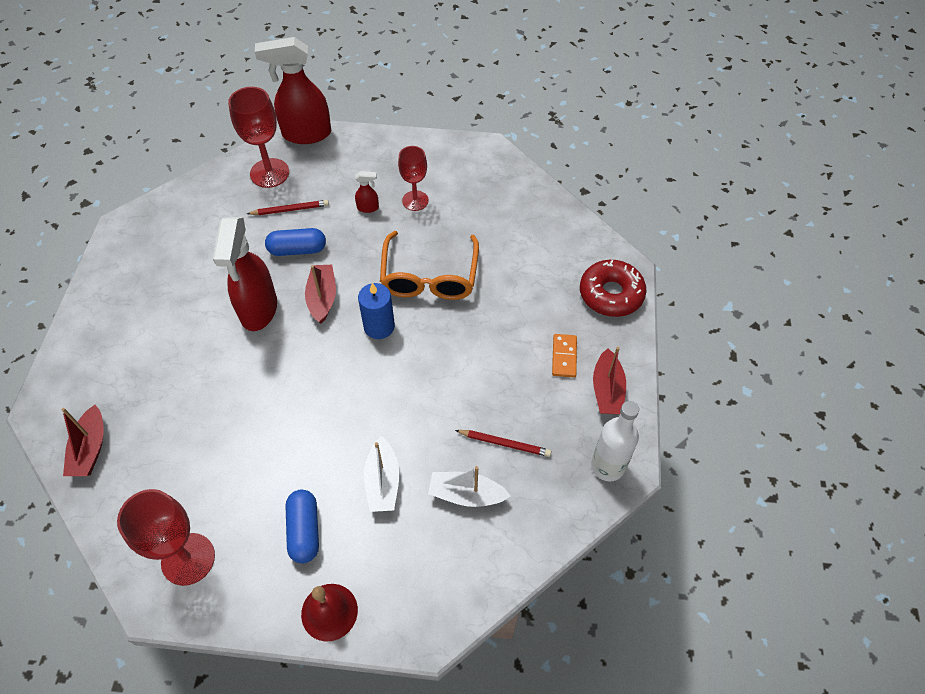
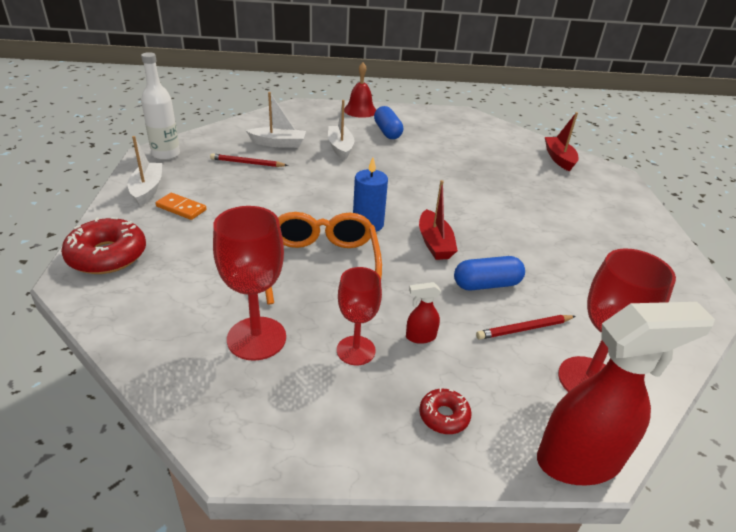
camera: 170 degrees right, 20 degrees down
red goblet [117,489,215,586] -> red goblet moved to [213,206,286,361]
red spray bottle [213,217,277,331] -> none
orange domino [552,334,577,377] -> orange domino turned 60 degrees counterclockwise [155,193,207,220]
red boat [593,347,626,414] -> white boat [128,136,162,206]
none -> red donut [419,388,472,434]

